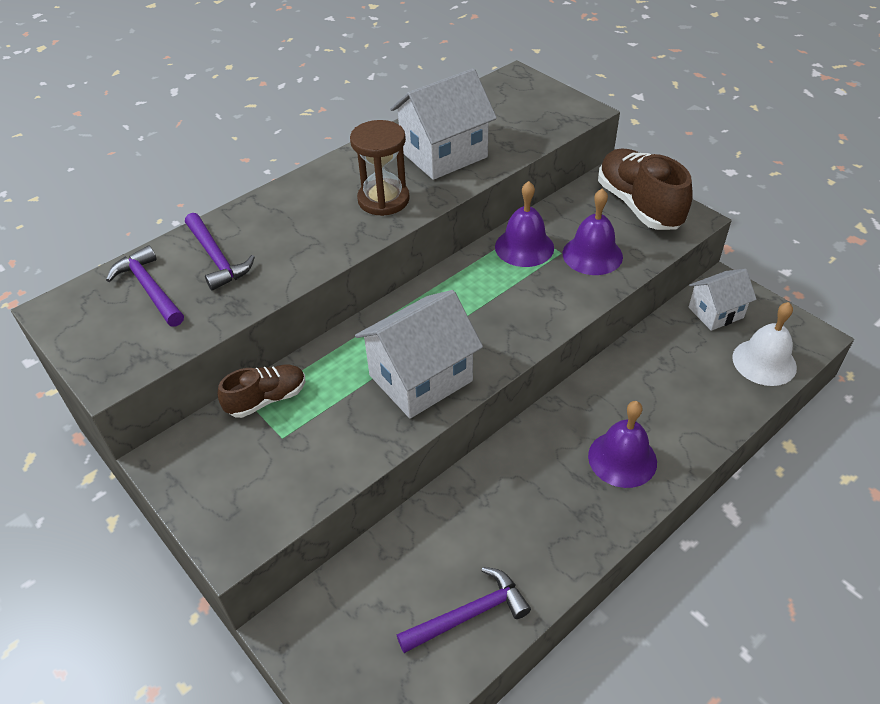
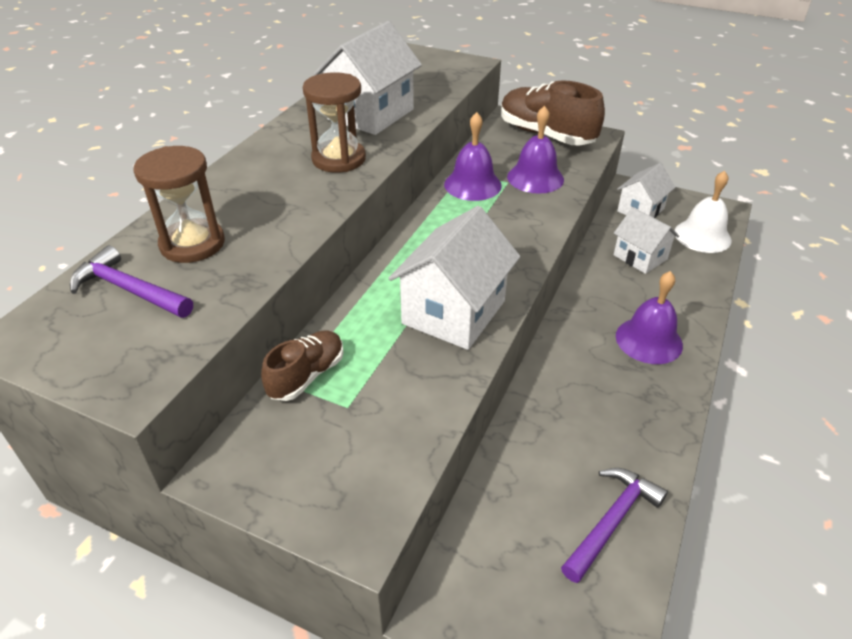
camera: 25 degrees left, 5 degrees down
purple hammer [185,213,255,290] -> brown hourglass [133,146,225,263]
none -> white house [614,207,679,274]

